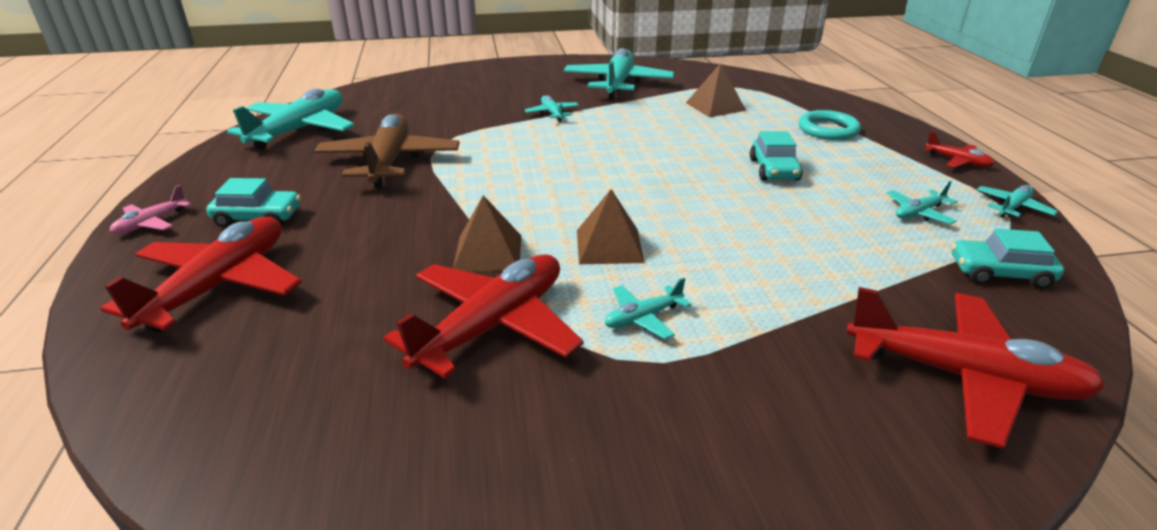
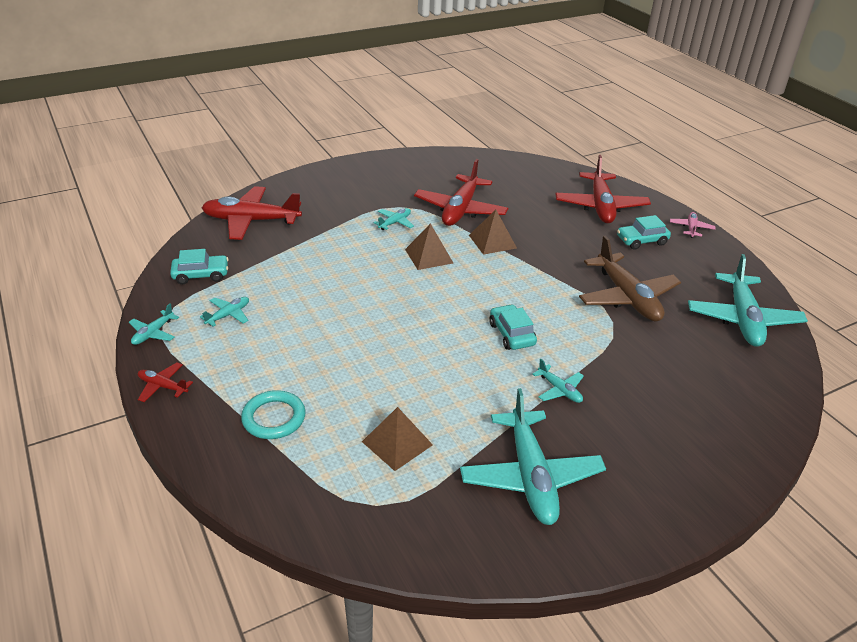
camera: 160 degrees right, 5 degrees up
turquoise car [750,131,803,181] -> turquoise car moved to [489,304,537,350]

